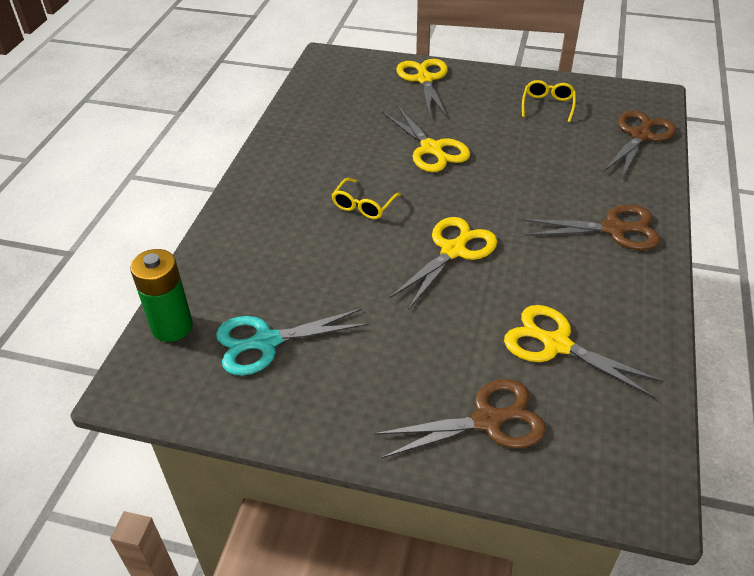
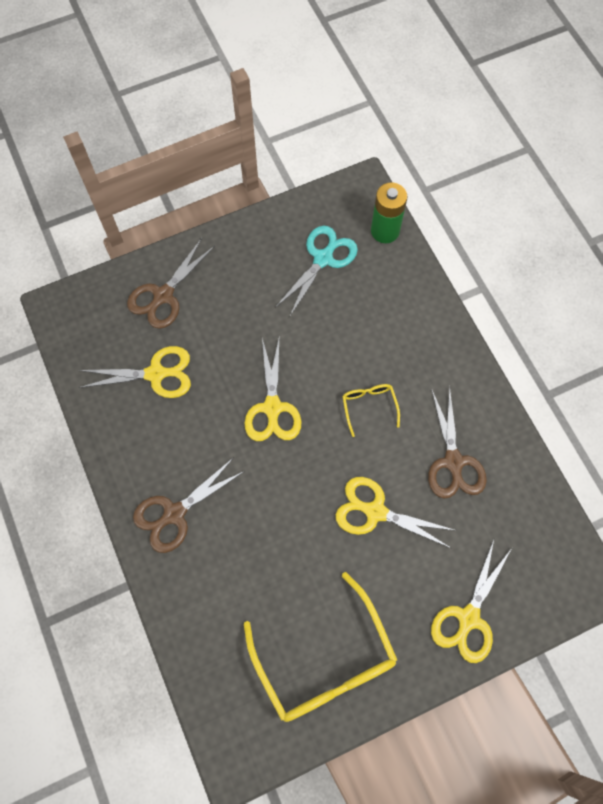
camera: 140 degrees right, 25 degrees up
yellow scissors [396,59,448,118] -> yellow scissors turned 75 degrees clockwise [431,540,512,663]
yellow glasses [522,80,576,122] -> yellow glasses [244,572,397,722], size x2.20
brown scissors [603,110,676,178] -> brown scissors moved to [428,386,487,498]

